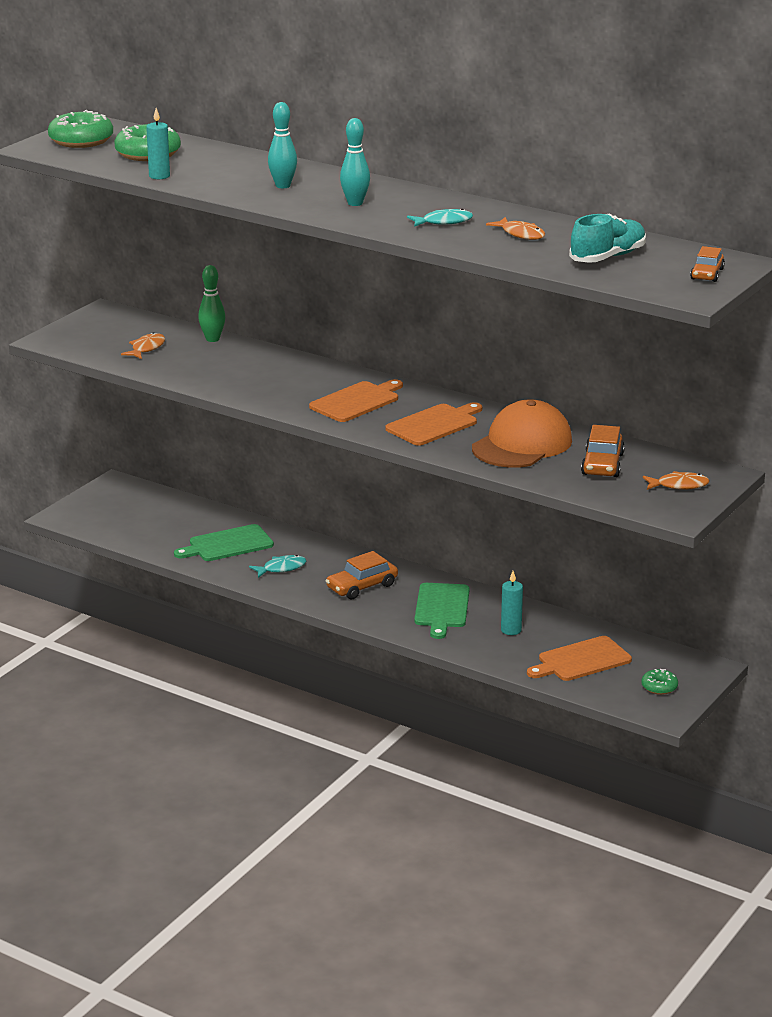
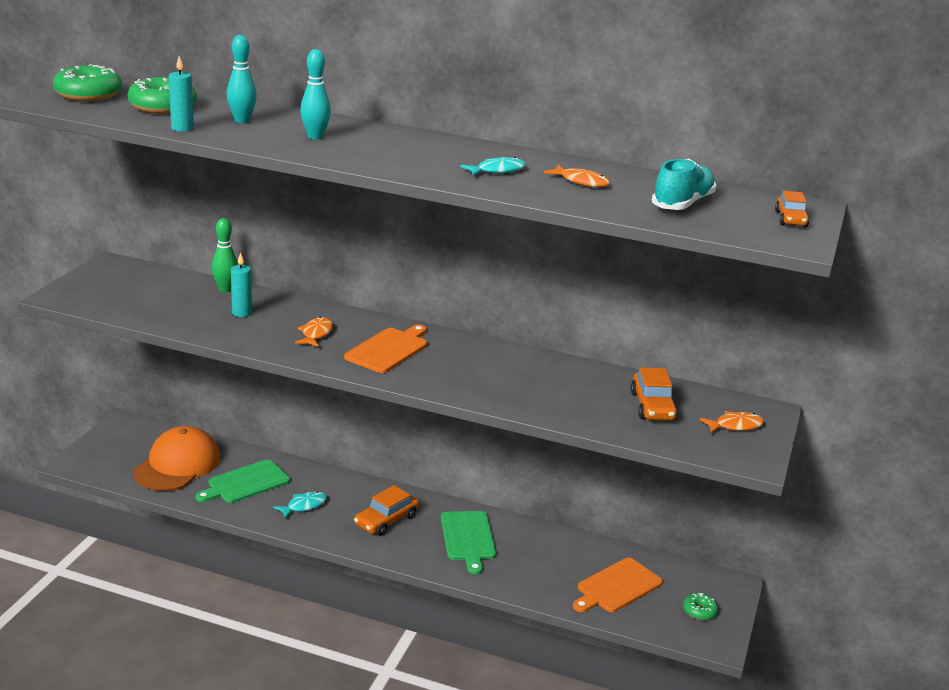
camera: 15 degrees left, 0 degrees up
orange fish [121,332,165,359] -> orange fish moved to [295,317,333,347]
turquoise bowling pin [340,118,370,206] -> turquoise bowling pin moved to [227,35,257,123]
orange cutting board [385,402,482,446] -> none
orange cap [472,400,572,468] -> orange cap moved to [133,426,220,491]
turquoise candle [501,571,523,635] -> turquoise candle moved to [231,252,252,317]

